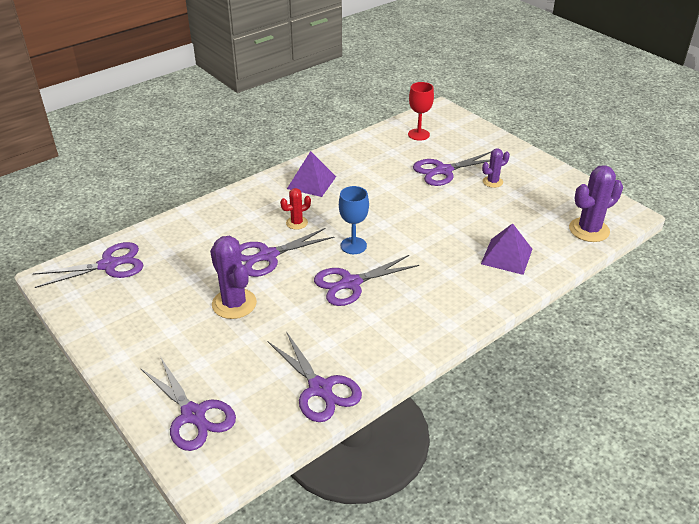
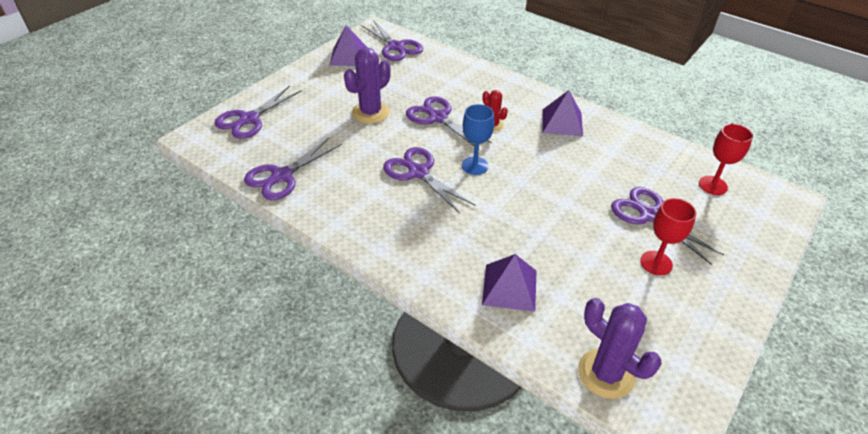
camera: 75 degrees right, 5 degrees up
purple cactus [482,148,510,188] -> red goblet [640,198,696,276]
none -> purple pyramid [329,25,368,66]

